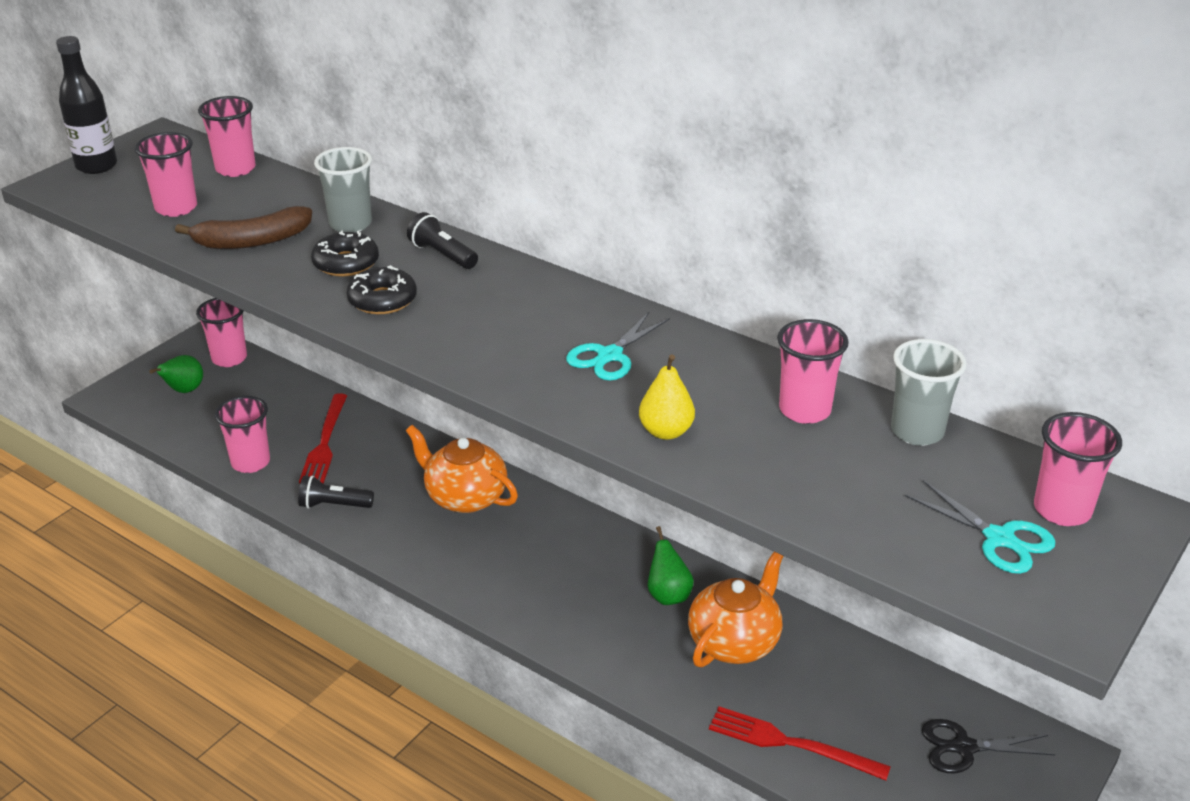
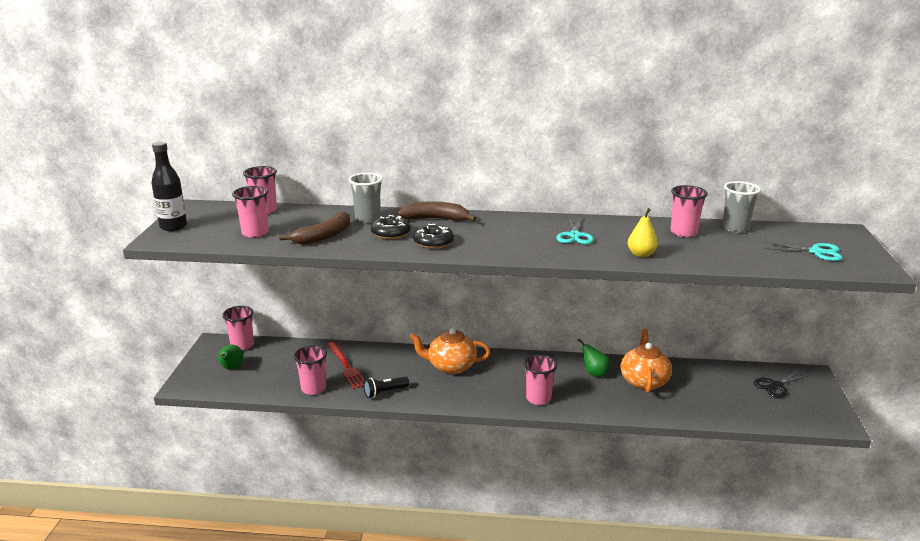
camera: 30 degrees left, 10 degrees down
black flashlight [407,212,478,269] -> brown banana [397,202,477,221]
red fork [709,706,891,781] -> none
pink cup [1034,412,1122,526] -> pink cup moved to [524,354,557,405]

